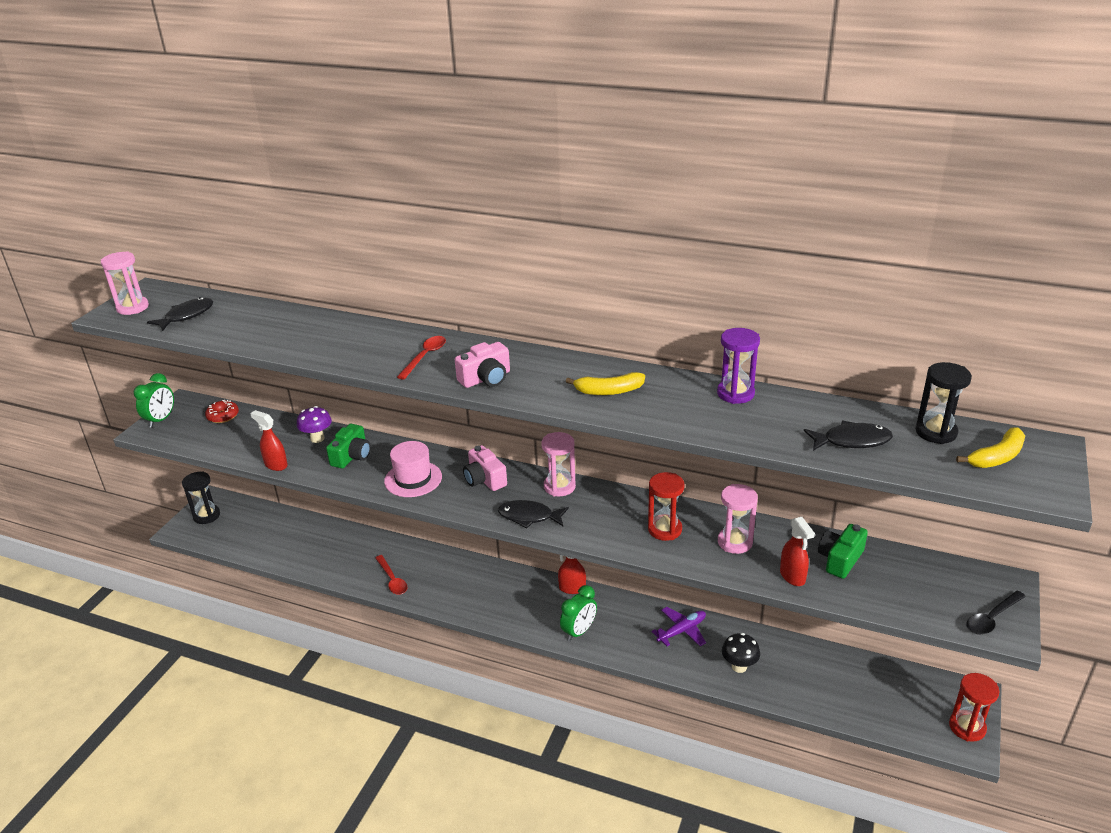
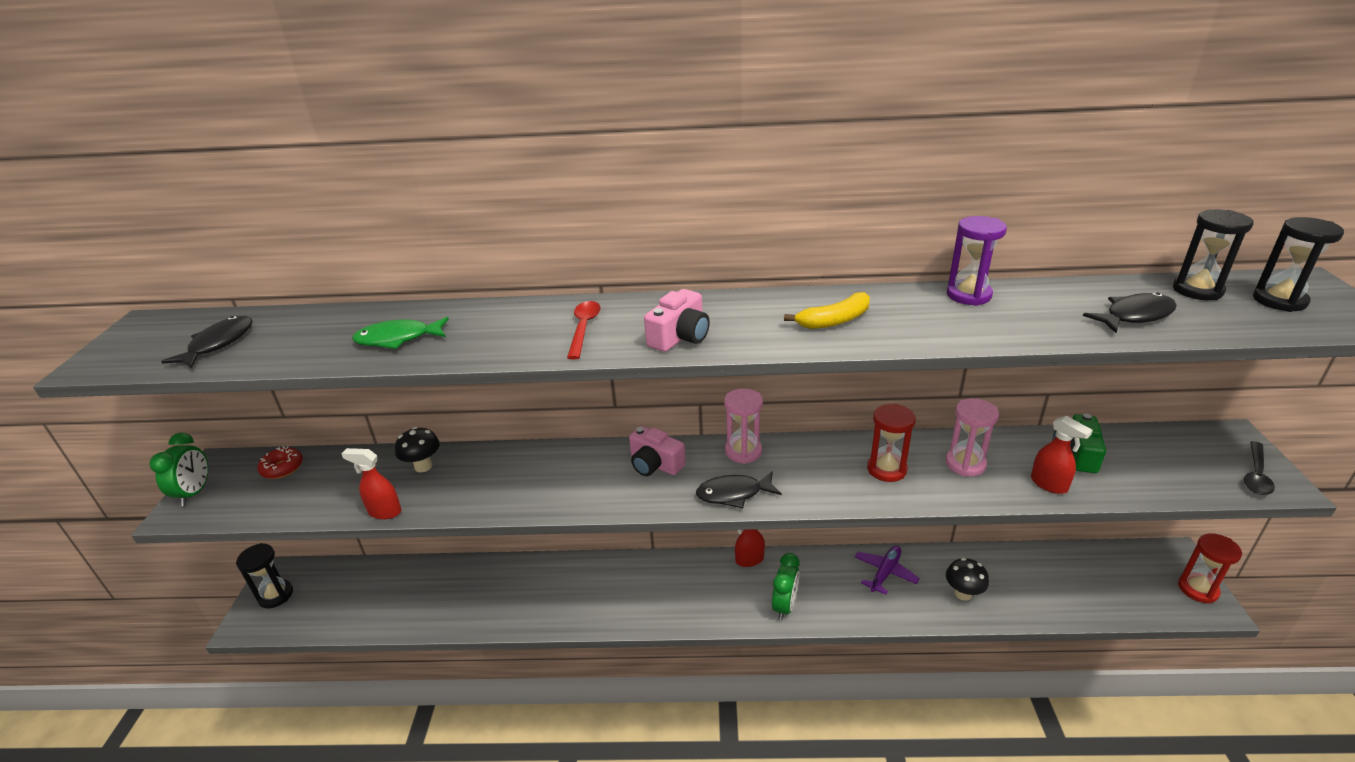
camera: 20 degrees left, 0 degrees up
pink hourglass [101,251,149,315] -> none
purple mushroom [297,406,332,443] -> black mushroom [395,427,440,472]
green camera [326,424,371,469] -> none
red spoon [375,555,407,595] -> none
pink hat [384,441,442,497] -> none
yellow banana [956,427,1025,468] -> black hourglass [1253,217,1344,312]
none -> green fish [352,317,449,349]

